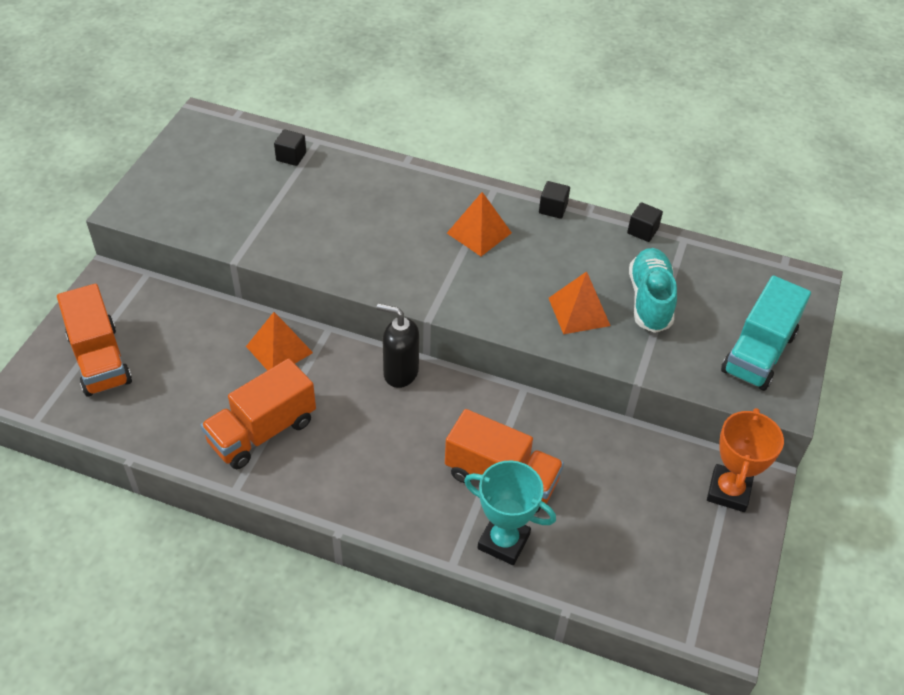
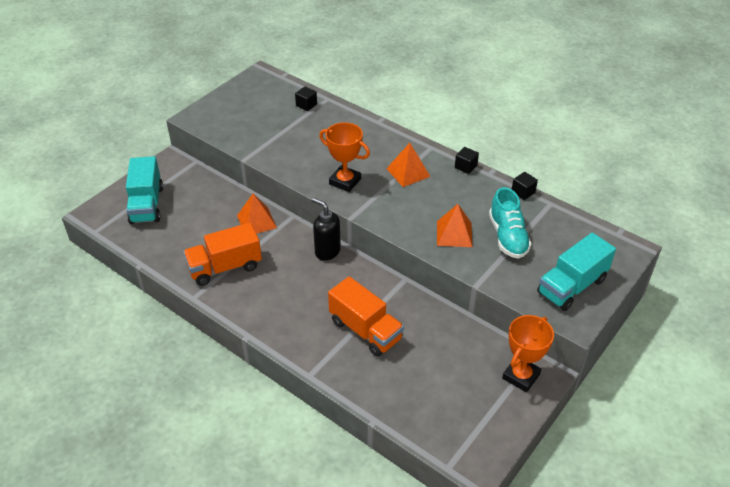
camera: 20 degrees right, 5 degrees down
orange truck [57,284,132,397] -> turquoise truck [126,156,163,224]
turquoise trophy [464,460,556,565] -> none
turquoise shoe [629,248,677,333] -> turquoise shoe turned 150 degrees clockwise [489,187,531,259]
none -> orange trophy [319,122,370,192]

